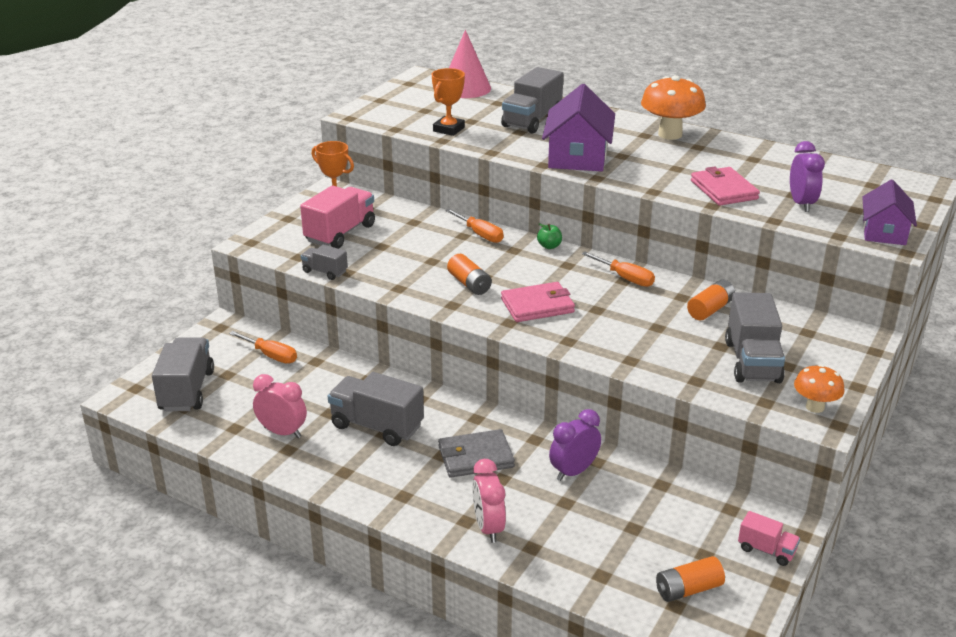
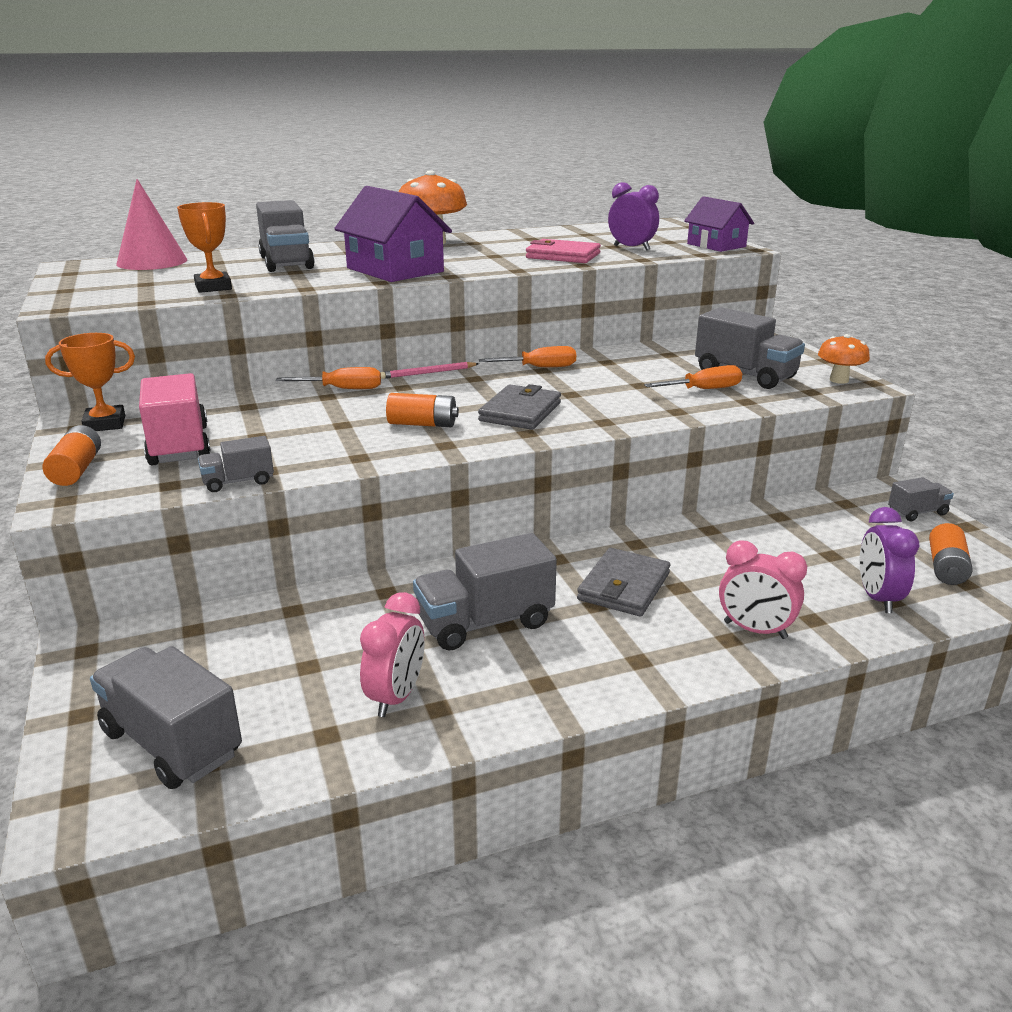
camera: 50 degrees left, 5 degrees down
orange screwdriver [229,331,297,363] -> orange screwdriver moved to [644,365,742,389]
pink clock [253,374,307,438] -> pink clock turned 135 degrees clockwise [360,592,424,717]
pink wallet [501,282,575,322] -> grey wallet [478,384,561,430]
green apple [537,223,562,249] -> pink pencil [380,362,479,379]
purple clock [549,409,601,481] -> purple clock moved to [859,507,919,613]
orange battery [687,280,735,321] -> orange battery moved to [42,425,101,486]
pink truck [738,511,800,566] -> grey truck [888,477,954,521]

